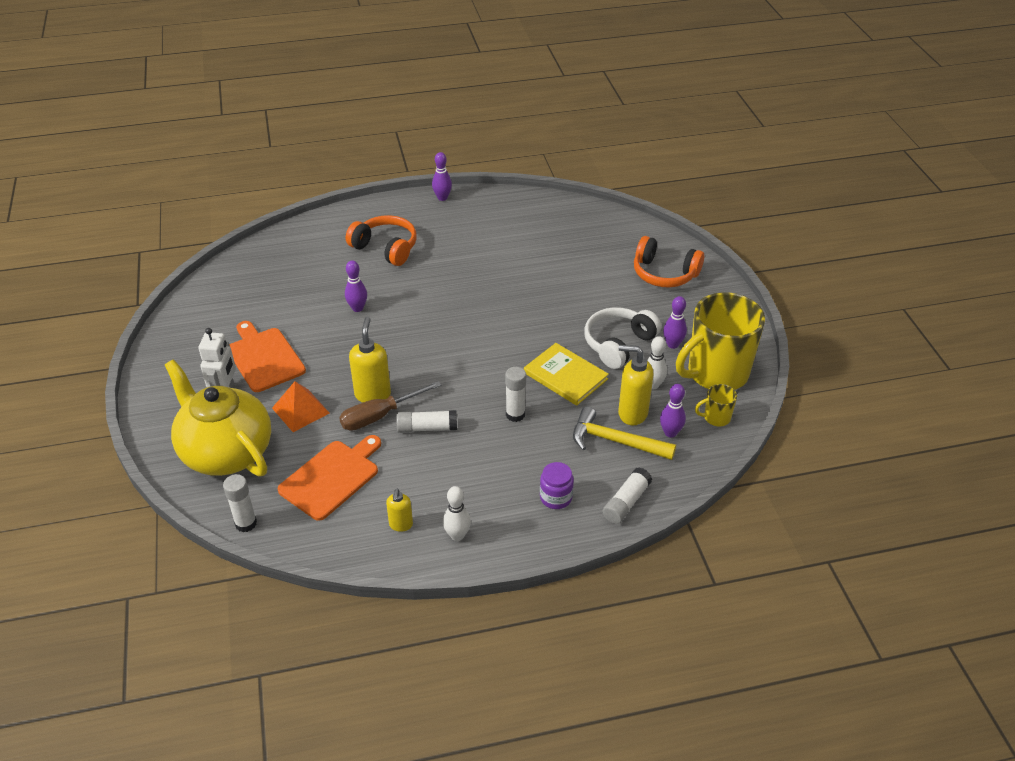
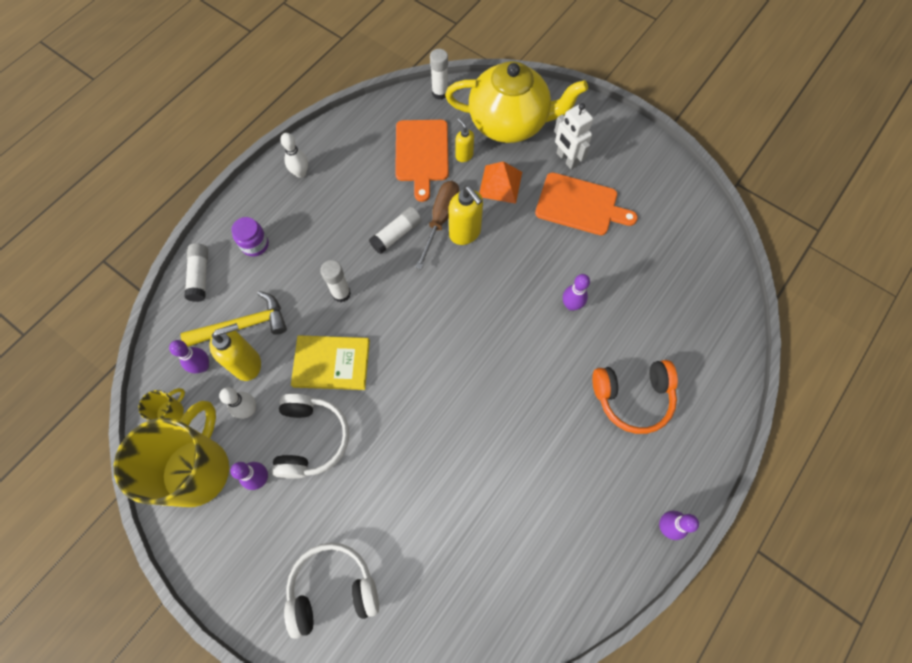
camera: 140 degrees right, 25 degrees up
yellow soap dispenser [386,489,413,532] -> yellow soap dispenser moved to [456,118,474,162]
orange headphones [634,236,704,287] -> white headphones [284,543,379,639]

